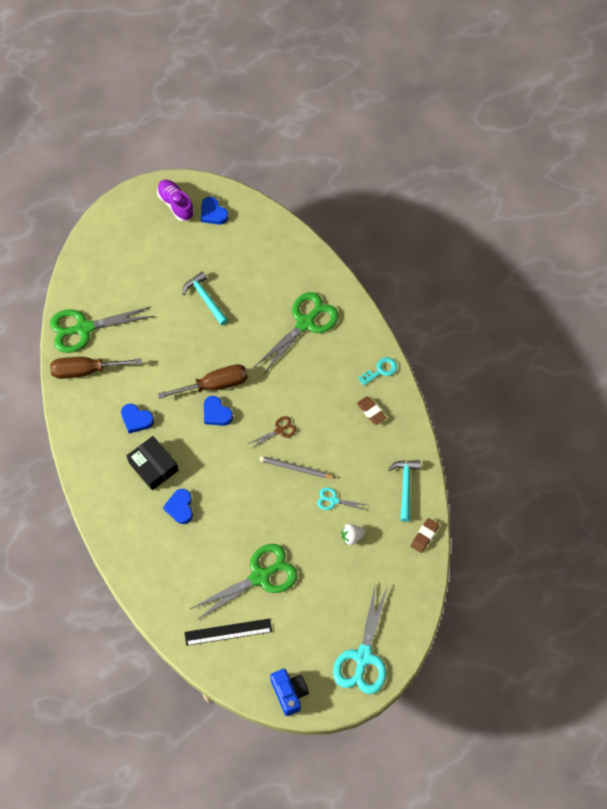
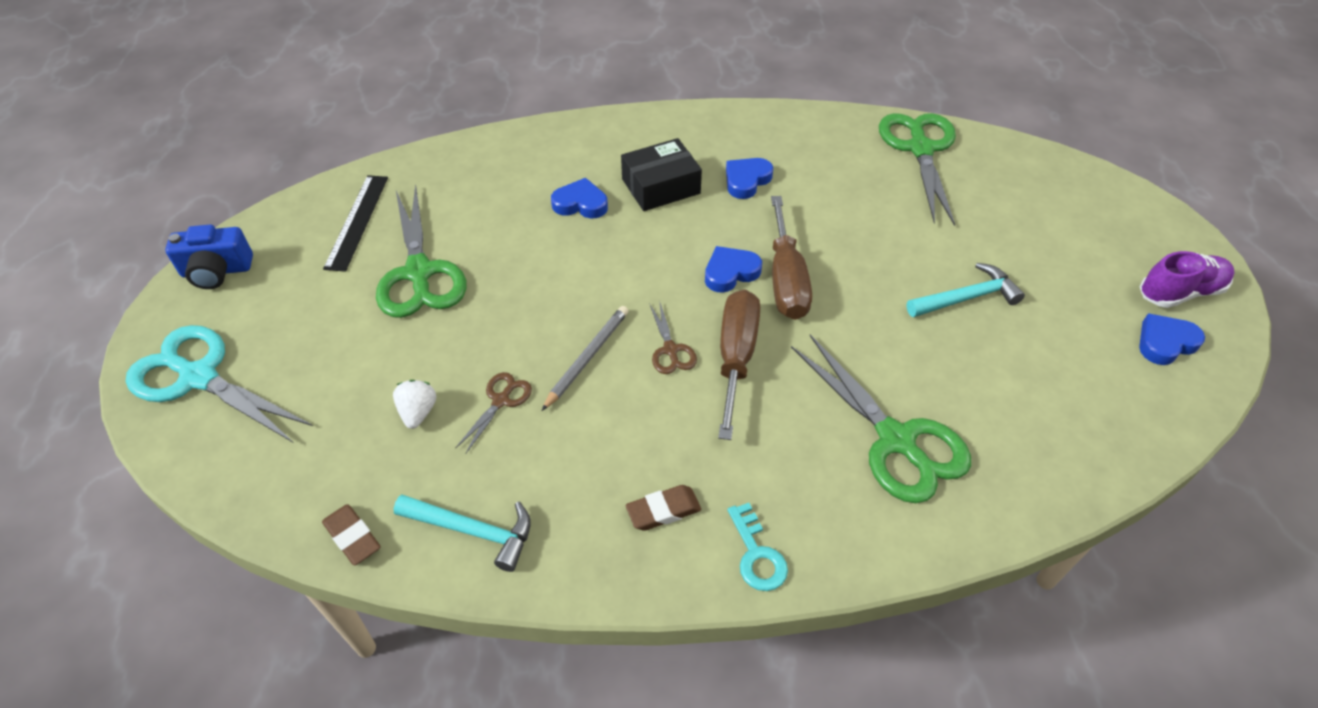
camera: 105 degrees right, 15 degrees down
brown screwdriver [50,357,142,379] -> brown screwdriver moved to [718,290,760,440]
turquoise scissors [317,487,367,510] -> brown scissors [455,372,532,454]

